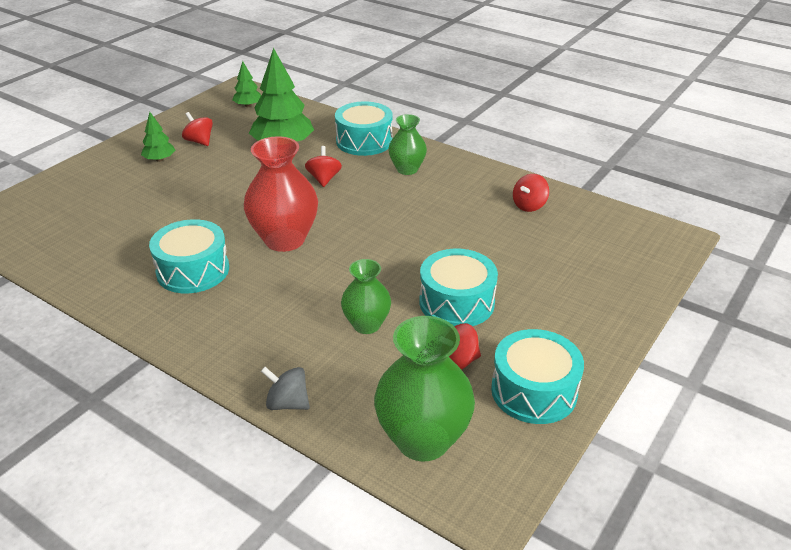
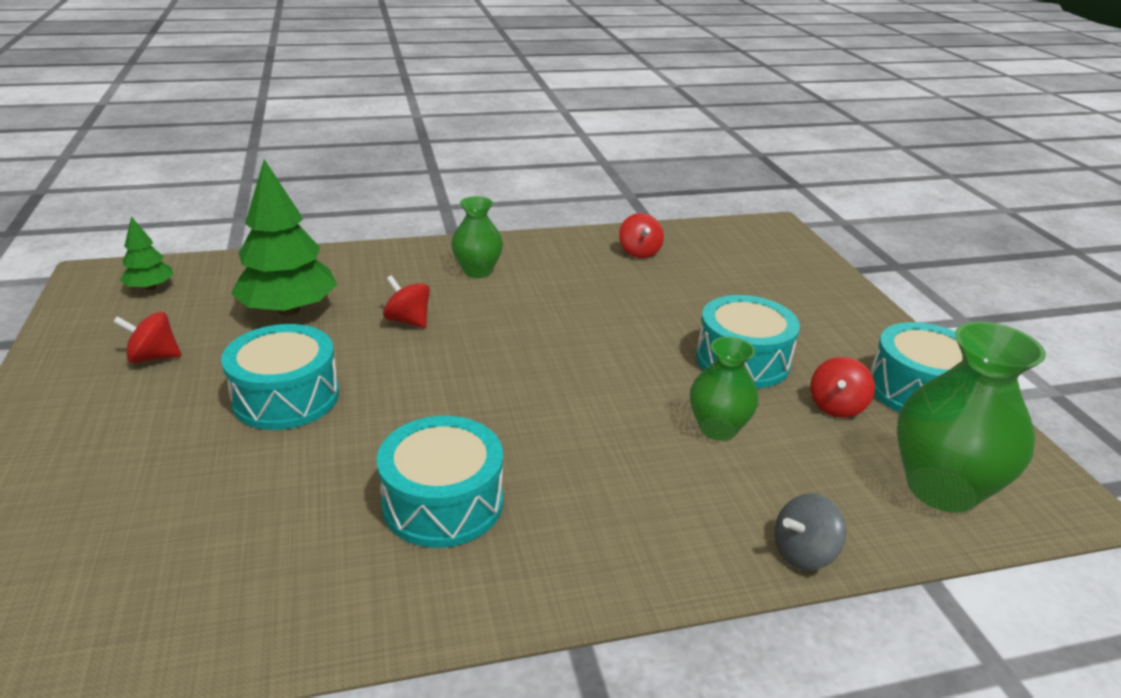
camera: 50 degrees left, 5 degrees down
green tree [141,112,175,162] -> none
red vase [244,136,318,252] -> none
turquoise drum [335,101,393,156] -> turquoise drum moved to [221,324,339,430]

